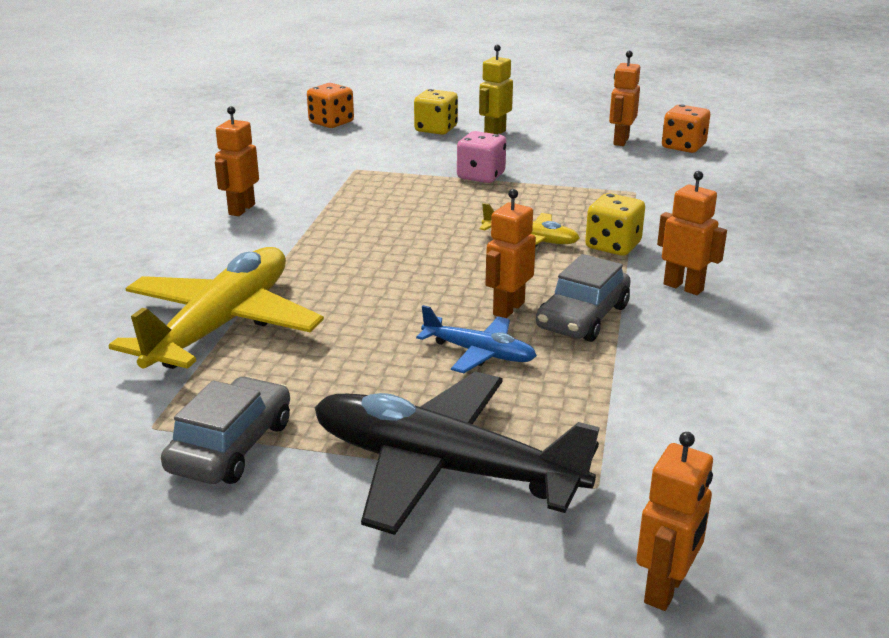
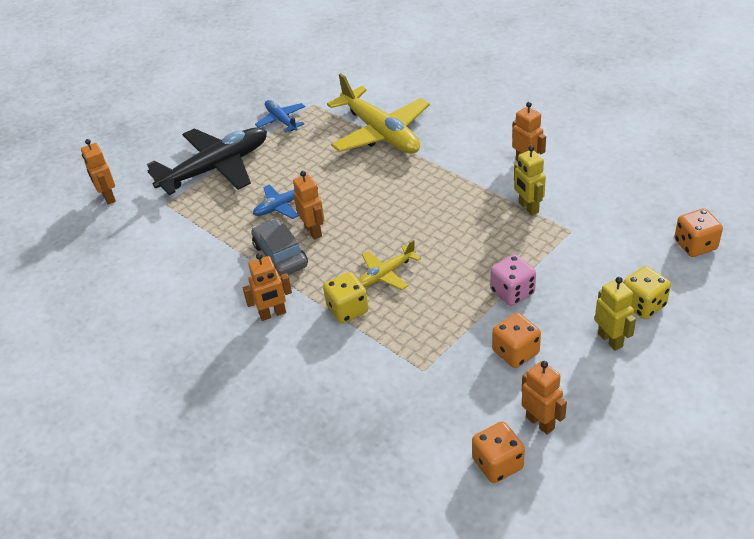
camera: 125 degrees right, 15 degrees up
grey car [161,377,290,484] -> blue plane [255,100,305,133]
none -> orange dice [492,313,541,368]
none -> yellow robot [514,145,546,216]

